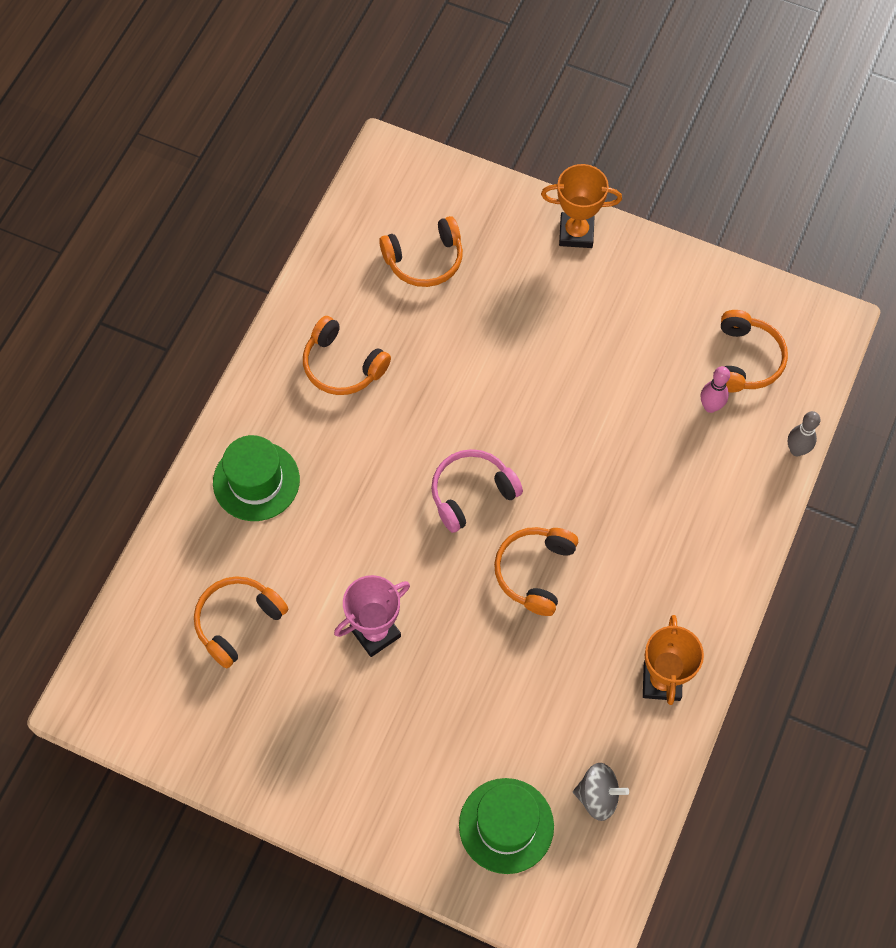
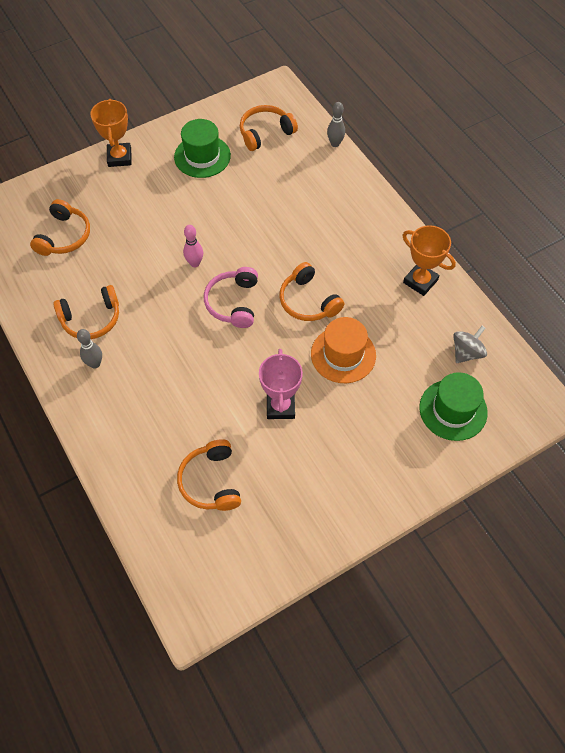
camera: 55 degrees left, 5 degrees down
green hat [213,435,300,521] -> green hat moved to [174,119,231,178]
orange trophy [541,164,622,248] -> orange trophy turned 45 degrees counterclockwise [90,99,132,167]
pink bowling pin [701,366,730,413] -> pink bowling pin moved to [183,225,203,267]
orange headphones [721,310,788,392] -> orange headphones turned 75 degrees counterclockwise [240,105,298,151]
none -> grey bowling pin [77,329,102,369]
none -> orange hat [311,317,376,383]

